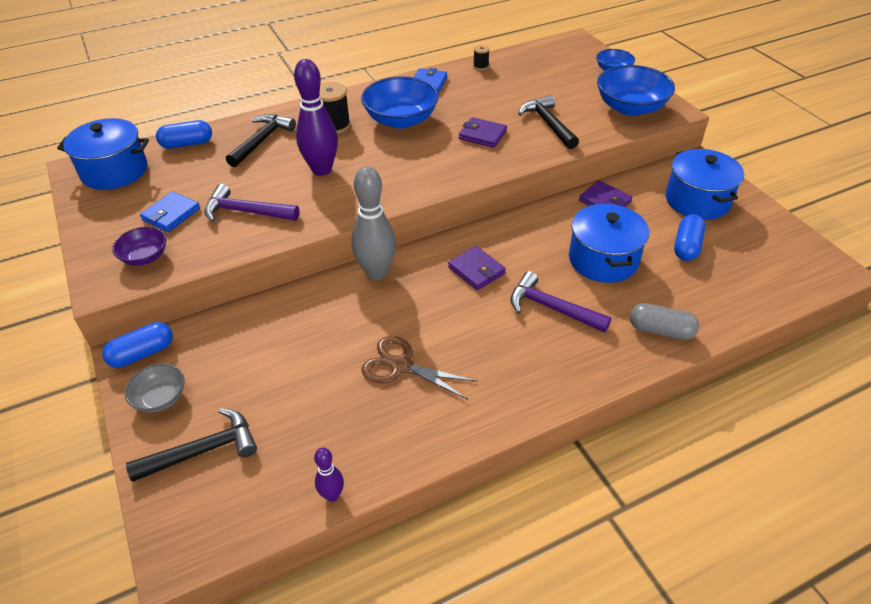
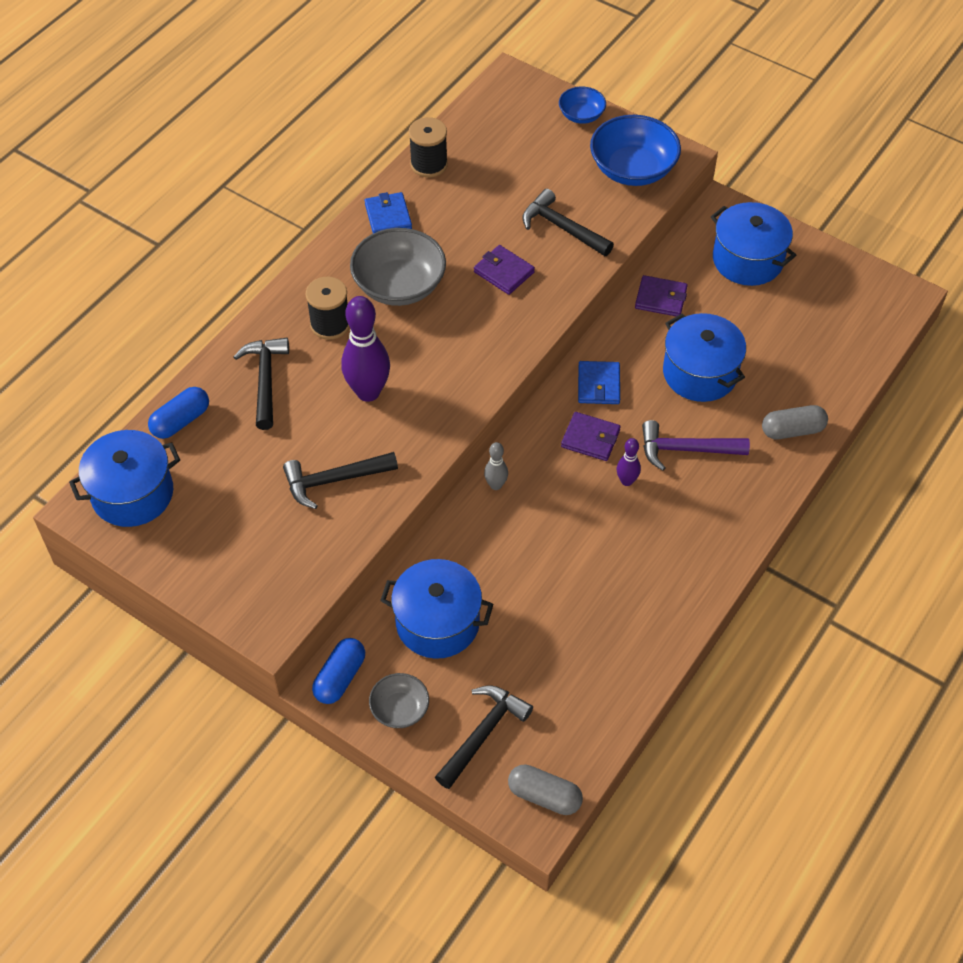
camera: 30 degrees left, 10 degrees up
purple bowl [112,227,166,266] -> none
blue wallet [140,191,200,232] -> blue wallet moved to [578,361,620,404]
purple hammer [204,184,299,222] -> black hammer [283,452,398,509]
purple bowling pin [314,448,344,502] -> purple bowling pin moved to [617,438,641,486]
grey bowling pin [351,166,396,280] -> grey bowling pin [484,442,508,490], size x0.50
blue bowl [361,76,439,129] -> grey bowl [350,228,446,306]
brown scissors [361,336,478,400] -> none
purple wallet [459,117,507,148] -> purple wallet turned 45 degrees clockwise [474,245,535,295]
black spool [473,45,490,70] -> black spool [409,117,448,178], size x1.84
blue capsule [674,214,706,261] -> none
none -> blue pot [380,559,493,659]
none -> grey capsule [508,764,583,815]

